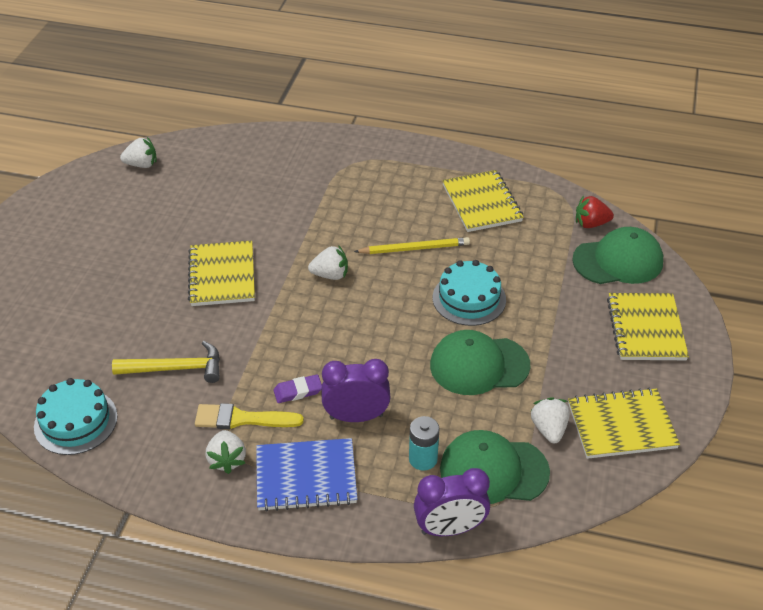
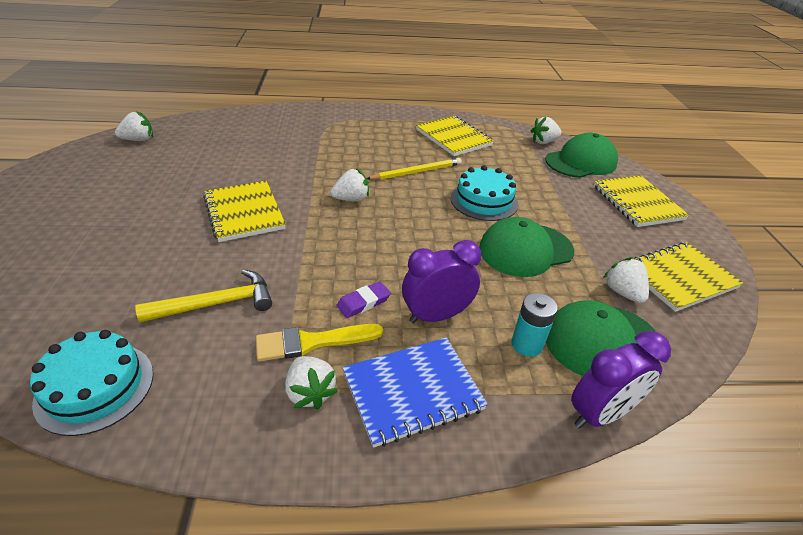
camera: 20 degrees left, 5 degrees down
red strawberry [576,196,614,228] -> white strawberry [531,117,562,144]

